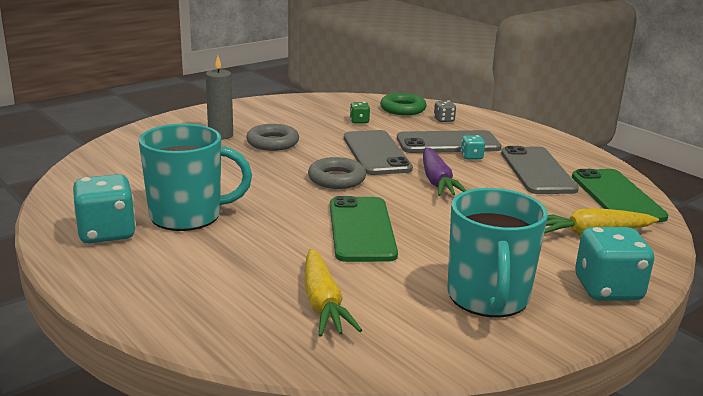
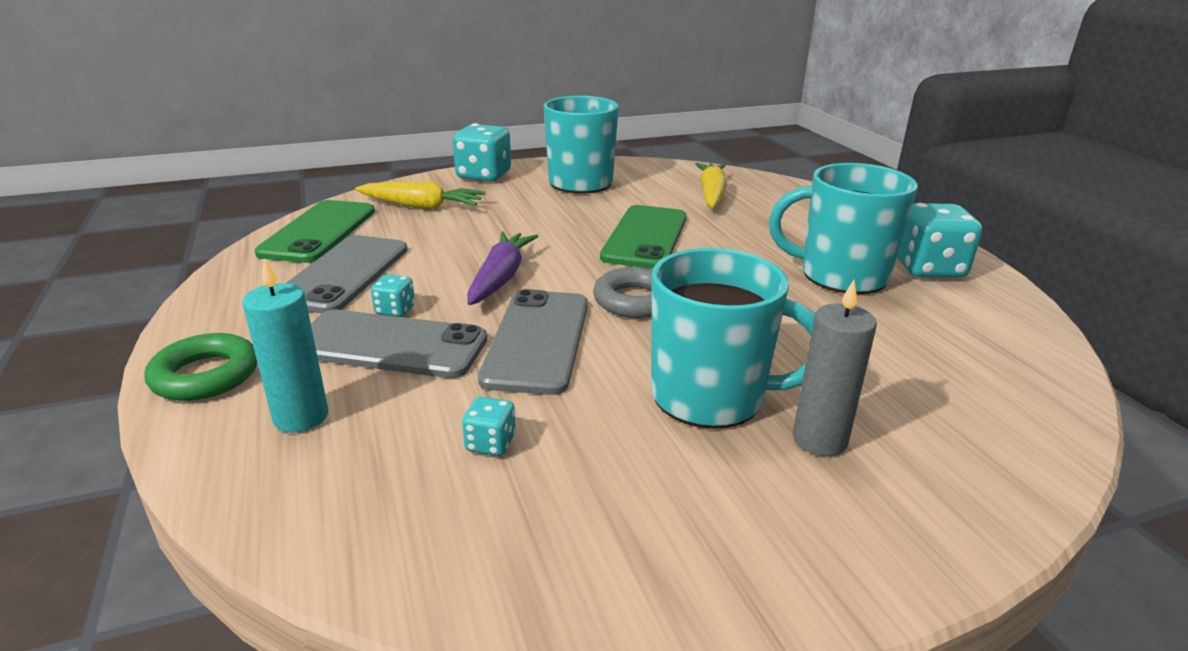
camera: 160 degrees left, 5 degrees up
grey ring [246,124,299,151] -> turquoise mug [651,248,815,429]
green dice [350,102,370,124] -> turquoise dice [462,397,516,456]
green ring [380,93,426,115] -> green ring moved to [145,333,257,401]
grey dice [434,100,456,122] -> turquoise candle [242,258,328,433]

